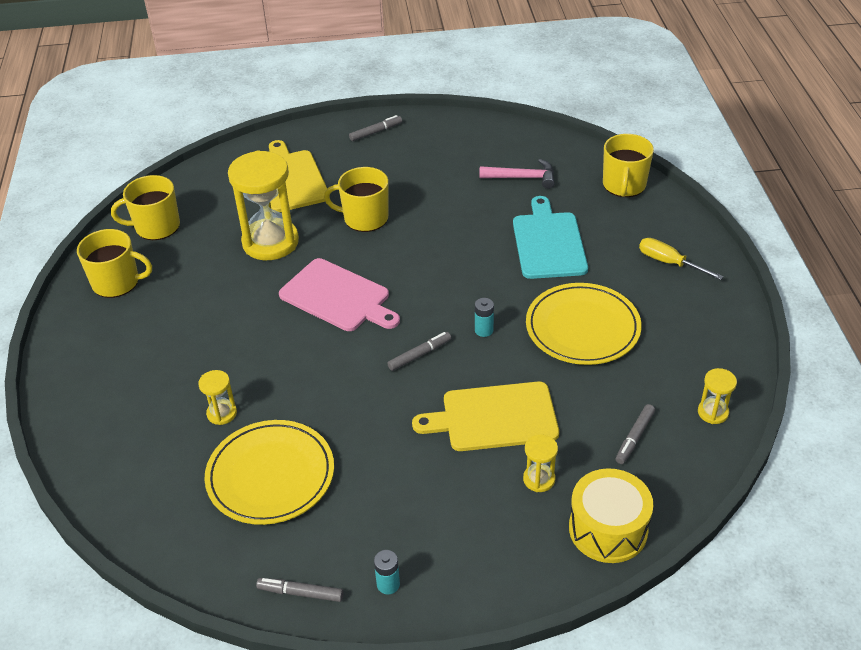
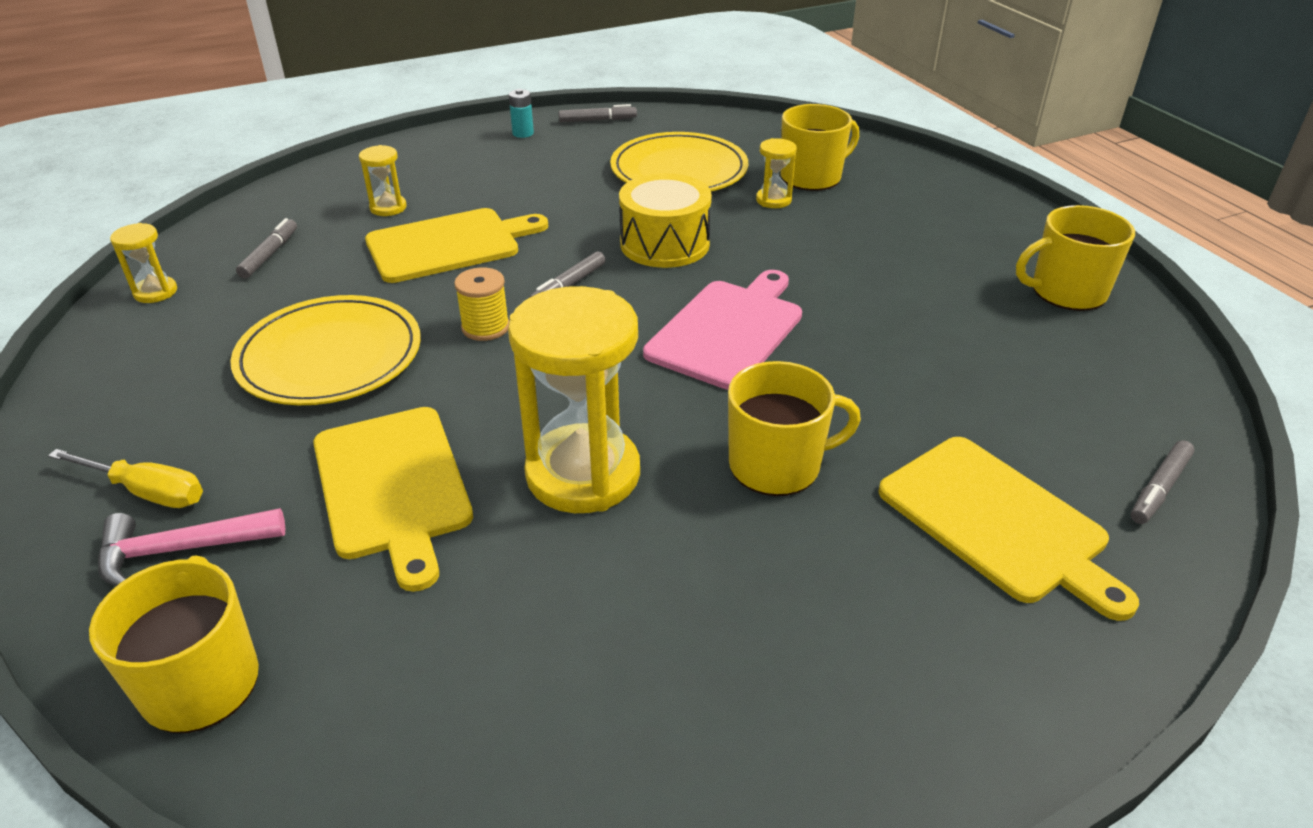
camera: 160 degrees right, 5 degrees down
yellow mug [111,175,180,240] -> yellow mug moved to [780,104,859,191]
yellow hourglass [228,150,299,260] -> yellow hourglass moved to [508,286,640,513]
pink cutting board [279,258,400,331] -> pink cutting board turned 105 degrees clockwise [643,270,802,390]
grey marker [349,115,402,141] -> grey marker moved to [1131,440,1195,524]
turquoise battery [475,298,494,337] -> yellow spool [454,267,509,341]
pink hammer [479,159,554,189] -> pink hammer moved to [98,508,285,586]
turquoise cutting board [513,196,588,279] -> yellow cutting board [313,407,473,592]
yellow drum [569,468,653,563] -> yellow drum moved to [619,173,712,268]

